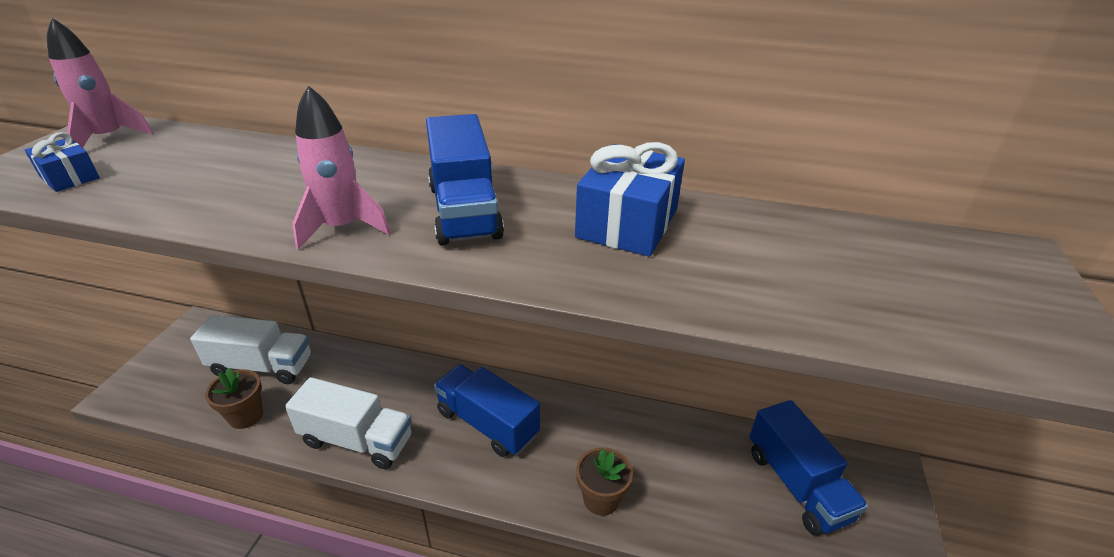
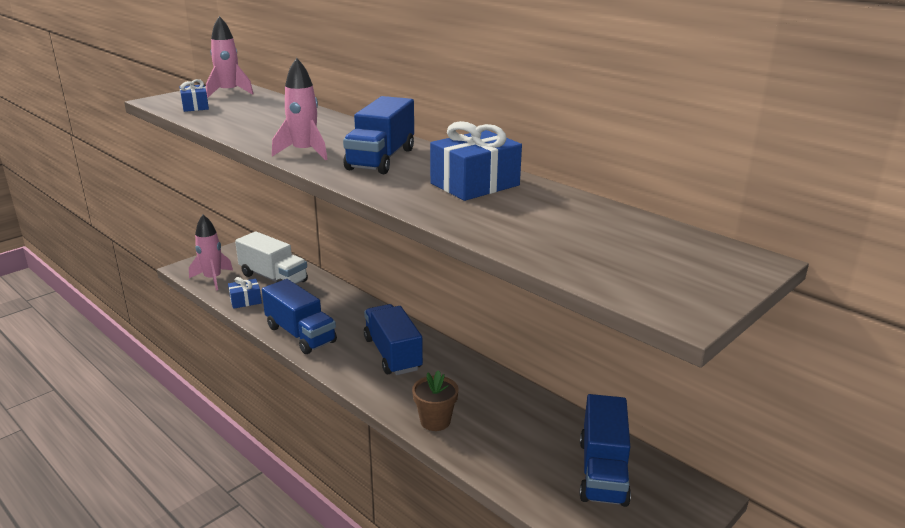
camera: 30 degrees right, 10 degrees down
brown flower pot [205,368,263,429] -> blue gift [228,277,262,309]
white truck [285,377,412,469] -> blue truck [262,279,337,354]
none -> pink rocket [189,215,233,290]

